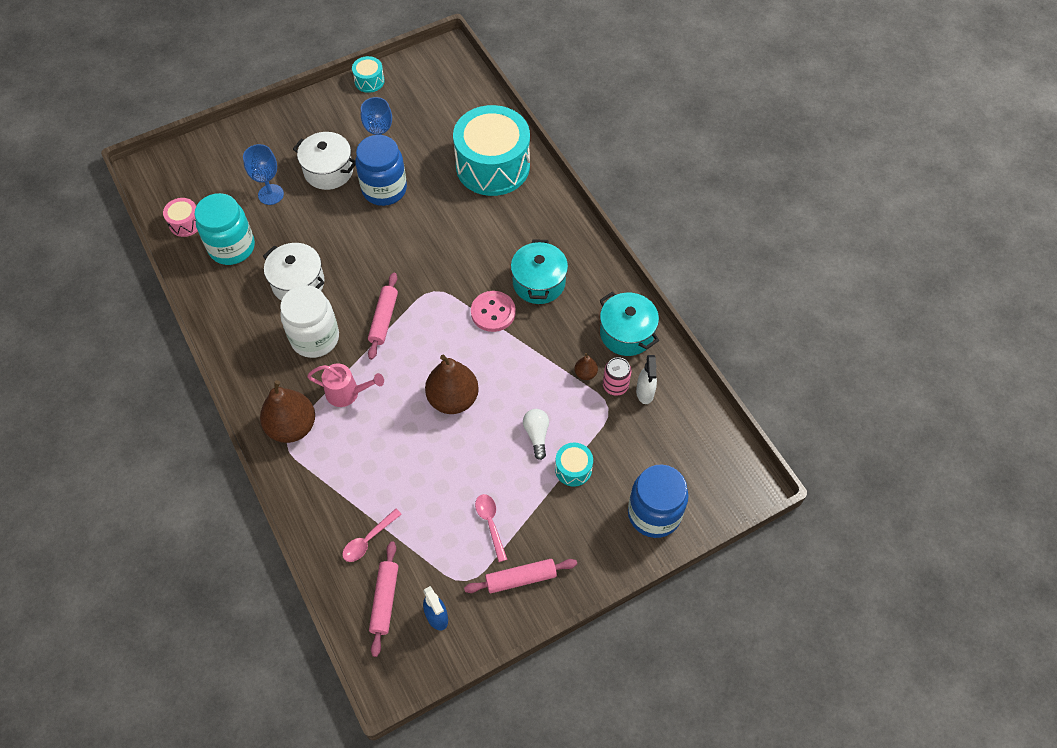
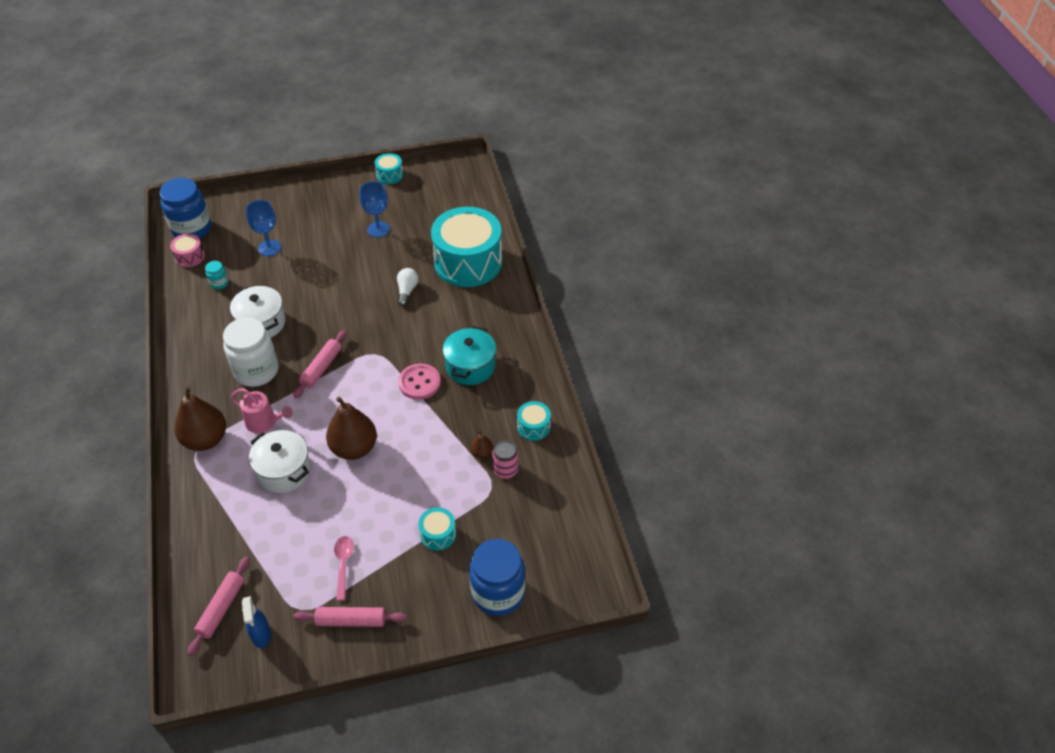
camera: 15 degrees right, 10 degrees down
turquoise jar [195,193,255,265] -> turquoise jar [205,261,228,289], size x0.44
white pot [293,132,356,190] -> white pot moved to [249,430,311,493]
pink spoon [342,509,402,562] -> none
blue jar [355,135,407,206] -> blue jar moved to [160,178,212,239]
white light bulb [523,409,549,460] -> white light bulb moved to [397,268,419,306]
turquoise pot [600,292,659,356] -> turquoise drum [517,401,551,441]
white spray bottle [636,355,657,404] -> none

